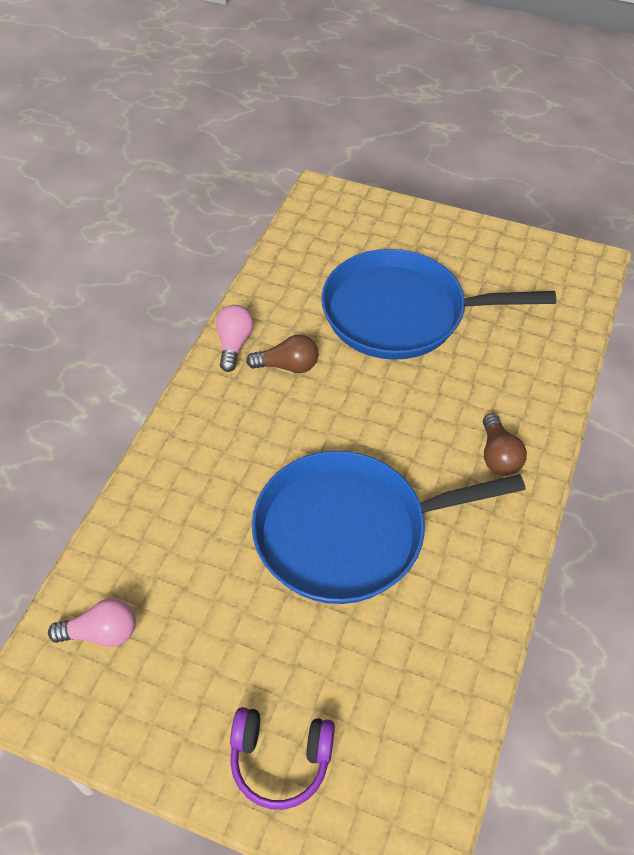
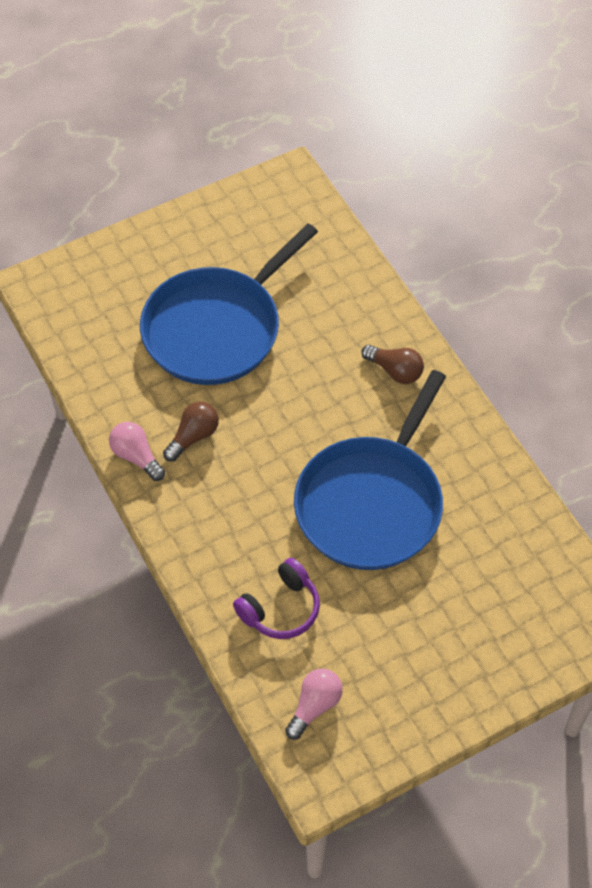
camera: 50 degrees left, 5 degrees up
purple headphones [230,707,335,810] -> purple headphones moved to [233,558,320,639]

